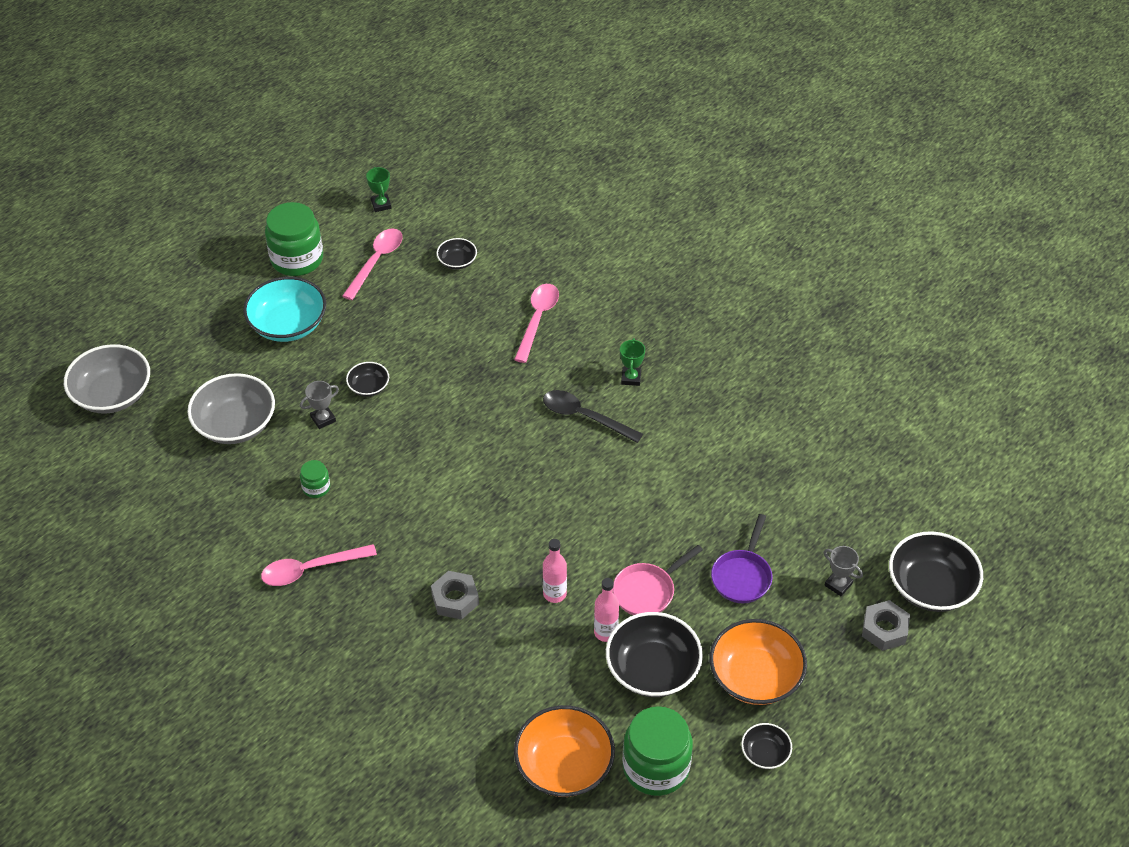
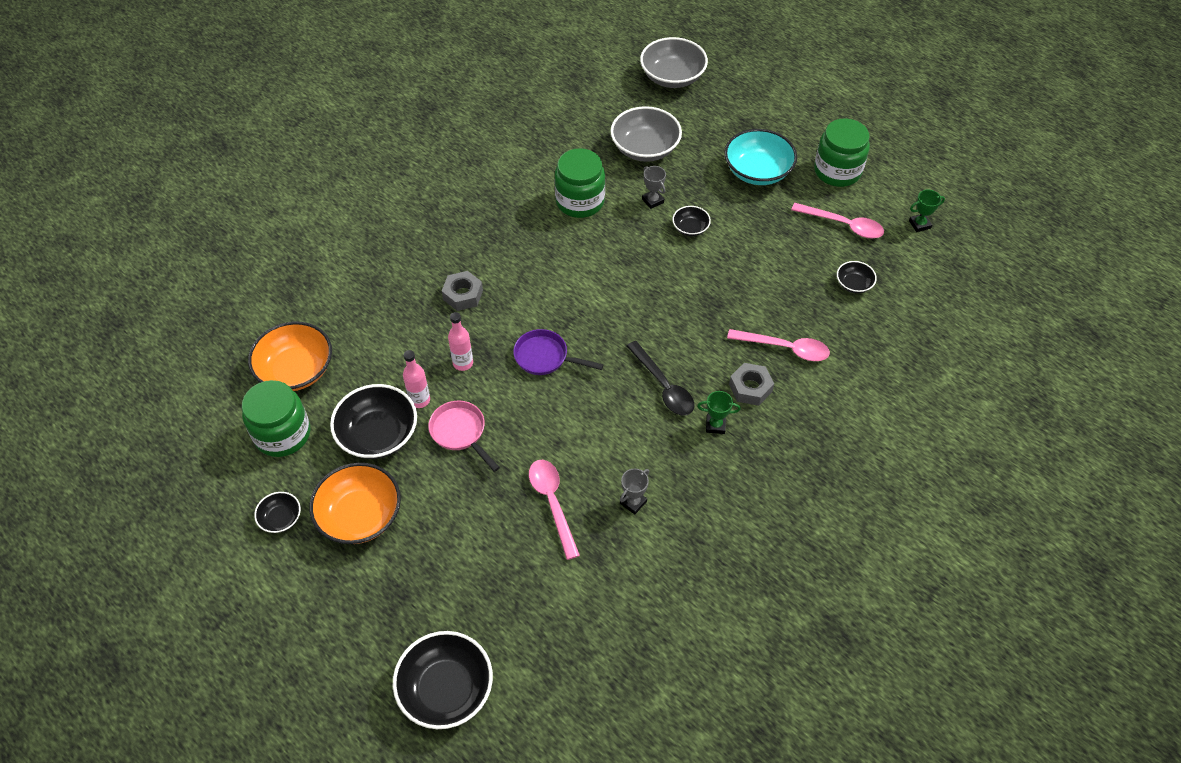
camera: 90 degrees right, 5 degrees up
pink spoon [261,544,377,586] -> pink spoon moved to [529,460,580,560]
green jar [300,460,330,498] -> green jar [555,148,605,218], size x2.11
black spoon [543,390,643,443] -> black spoon turned 120 degrees clockwise [627,341,694,416]
purple pan [711,514,772,603] -> purple pan moved to [513,329,604,375]
grey trophy [824,546,863,596] -> grey trophy moved to [620,469,649,515]
grey nut [862,600,910,651] -> grey nut moved to [729,363,774,406]

